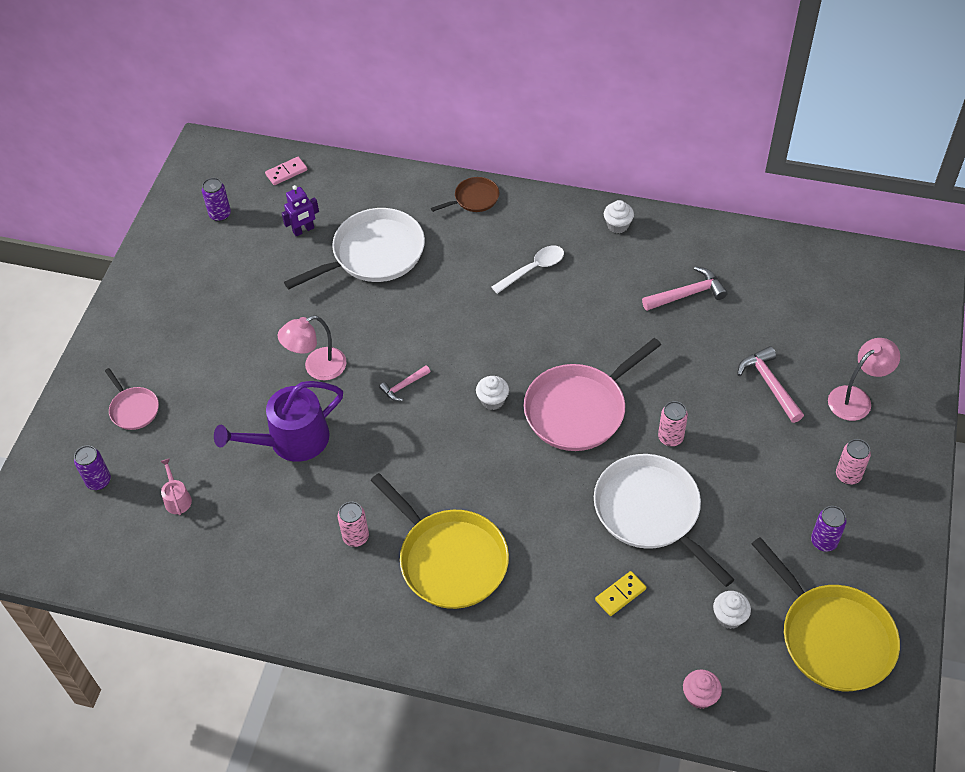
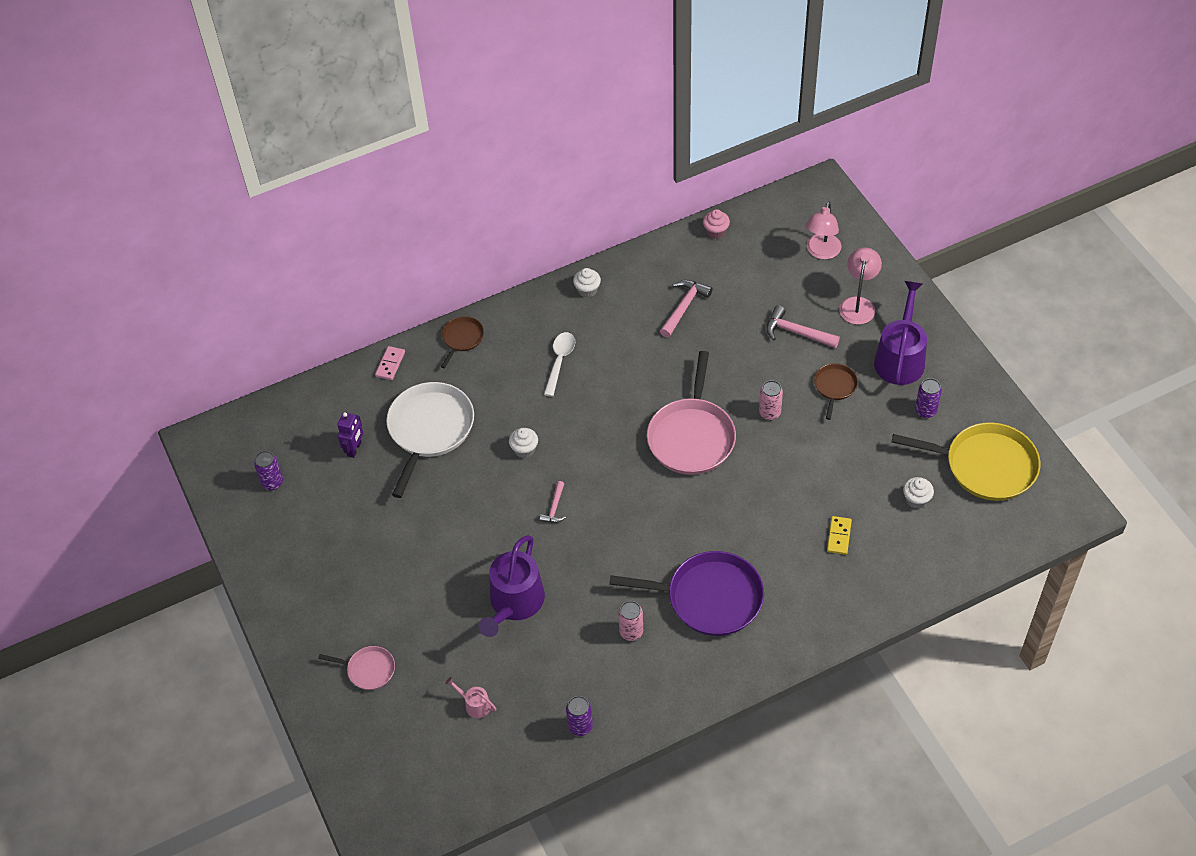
camera: 40 degrees left, 0 degrees up
purple can [74,445,111,490] -> purple can moved to [566,696,593,736]
pink domino [265,157,307,185] -> pink domino moved to [375,346,405,380]
pink lamp [277,315,346,381] -> pink lamp moved to [806,202,842,259]
yellow pan [371,473,509,609] -> purple pan [609,551,764,636]
white cupcake [476,376,509,410] -> white cupcake moved to [509,428,538,458]
white pan [594,454,735,587] -> none
pink cupcake [683,669,722,709] -> pink cupcake moved to [703,209,730,239]
pink can [836,439,871,485] -> purple watering can [874,281,927,385]
none -> brown pan [814,363,858,420]

